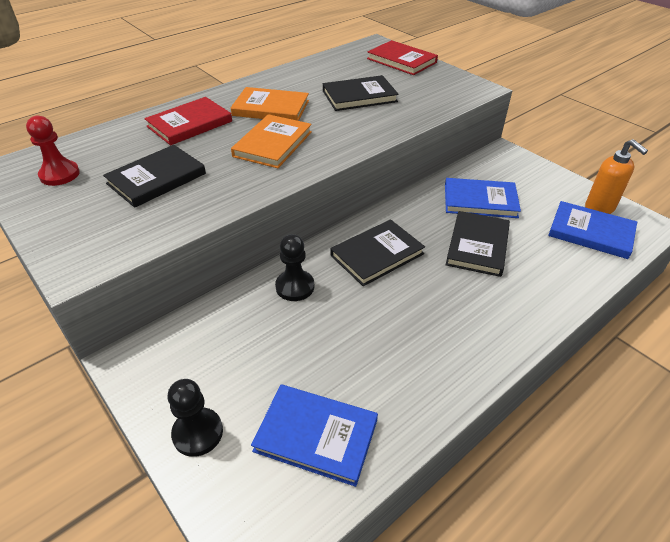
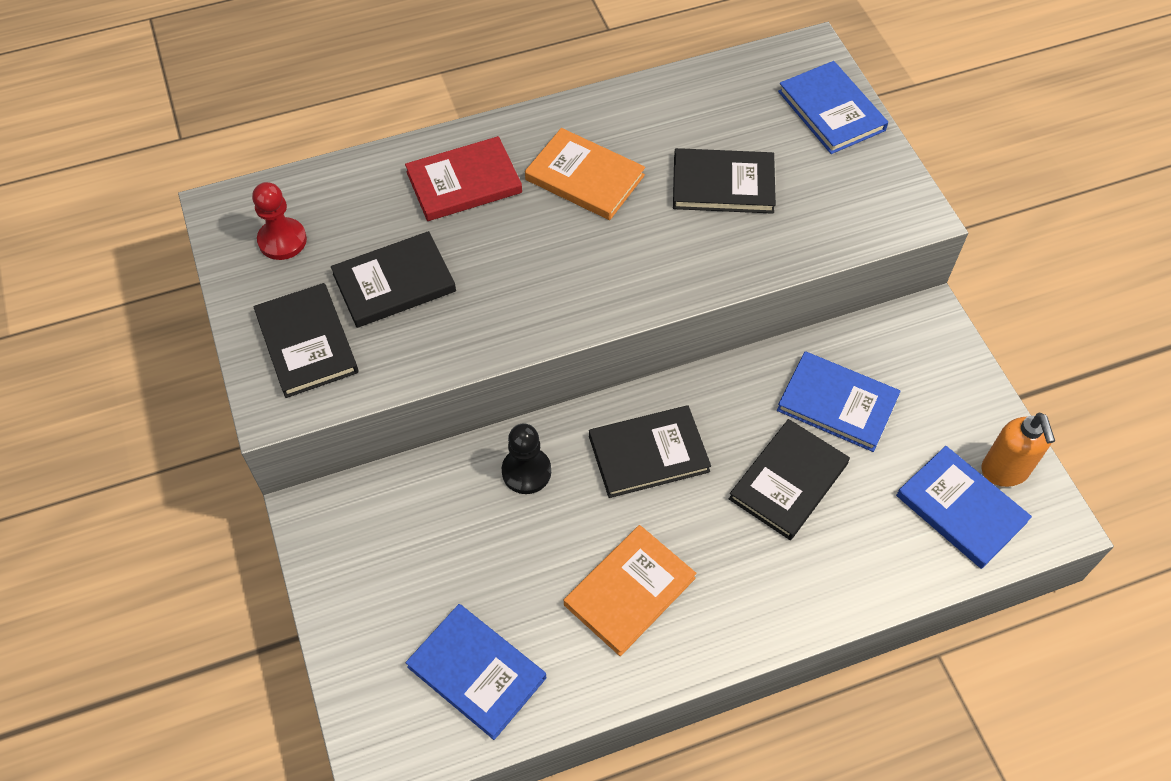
camera: 20 degrees right, 15 degrees up
black pawn [168,379,223,457] -> none
orange book [231,114,312,168] -> orange book moved to [564,525,696,656]
red book [367,40,438,75] -> blue book [778,61,888,154]
none -> black book [253,283,359,398]

